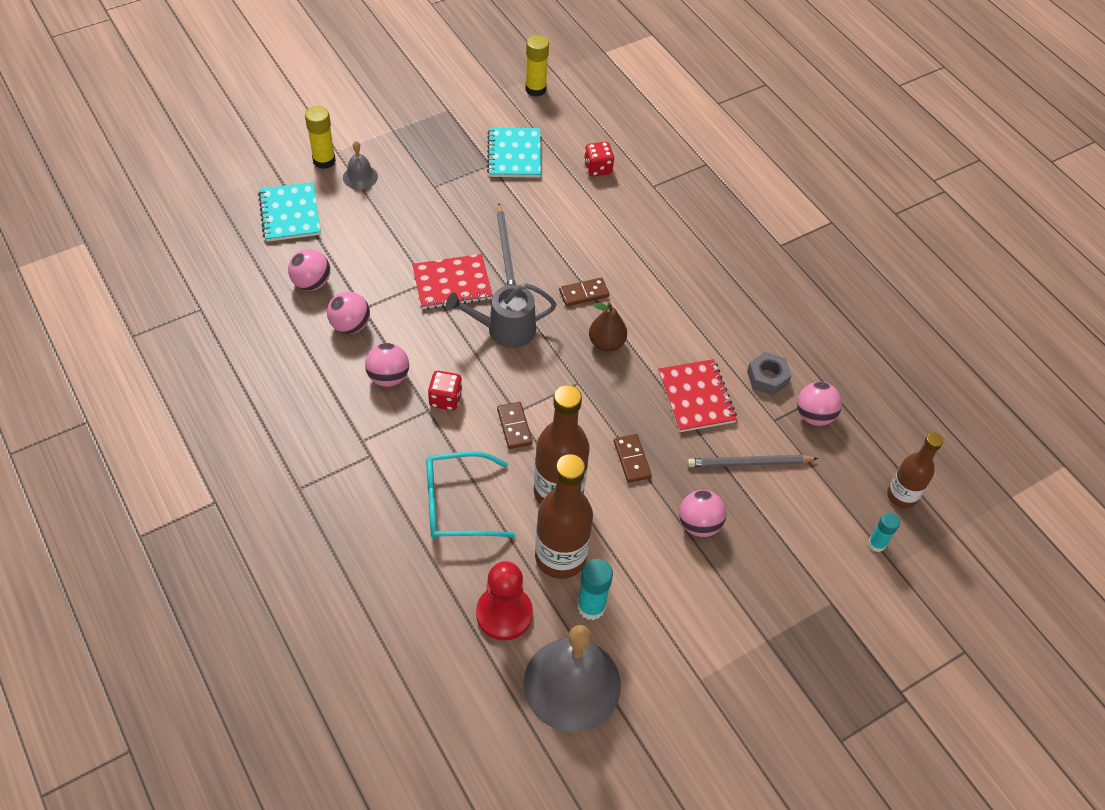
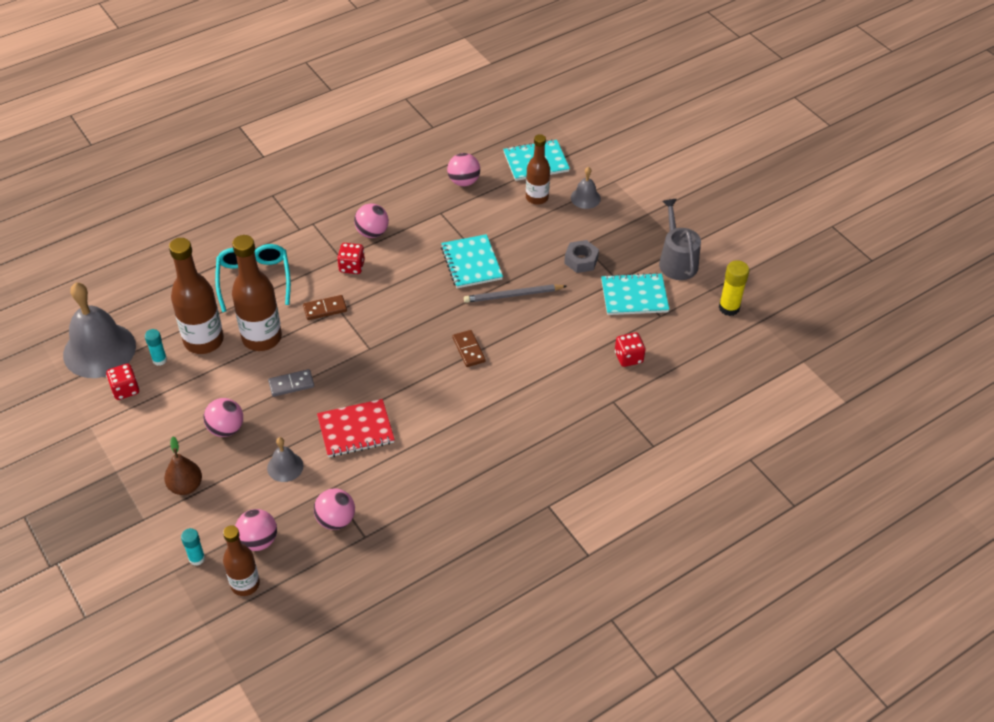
camera: 90 degrees right, 5 degrees down
yellow glue stick [305,106,336,169] -> none
pink ball [327,292,370,334] -> pink ball moved to [235,509,277,551]
red notebook [412,254,493,310] -> turquoise notebook [441,234,503,288]
grey watering can [446,283,557,348] -> grey watering can moved to [659,199,701,280]
red pawn [476,561,533,641] -> none
turquoise glue stick [577,559,613,620] -> turquoise glue stick [145,329,167,366], size x0.65
brown pear [589,302,627,352] -> brown pear moved to [164,437,202,495]
brown domino [614,434,652,483] -> grey domino [268,369,314,397]
grey pencil [687,455,818,467] -> grey bell [267,437,303,482]
grey nut [747,352,792,396] -> grey nut moved to [564,240,599,273]
none -> red dice [106,364,139,400]
none -> brown bottle [526,134,550,204]

